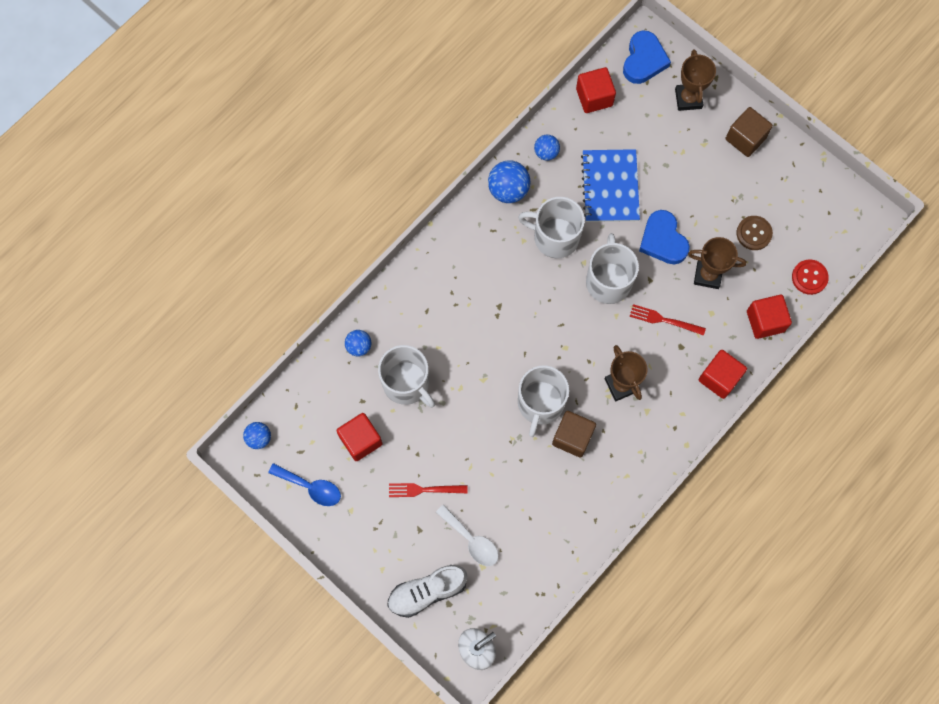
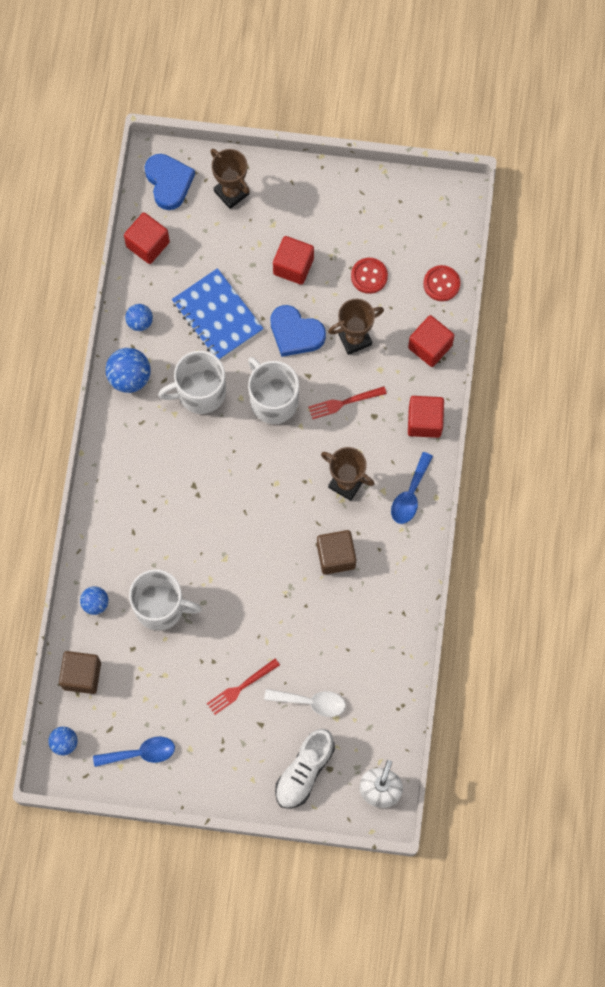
camera: 35 degrees left, 0 degrees up
red cube [336,413,382,461] -> red cube moved to [273,236,314,285]
white mug [518,365,569,437] -> none
brown cube [726,107,773,157] -> brown cube moved to [59,651,101,694]
brown button [736,216,773,250] -> red button [351,258,388,294]
none -> blue spoon [391,452,433,524]

